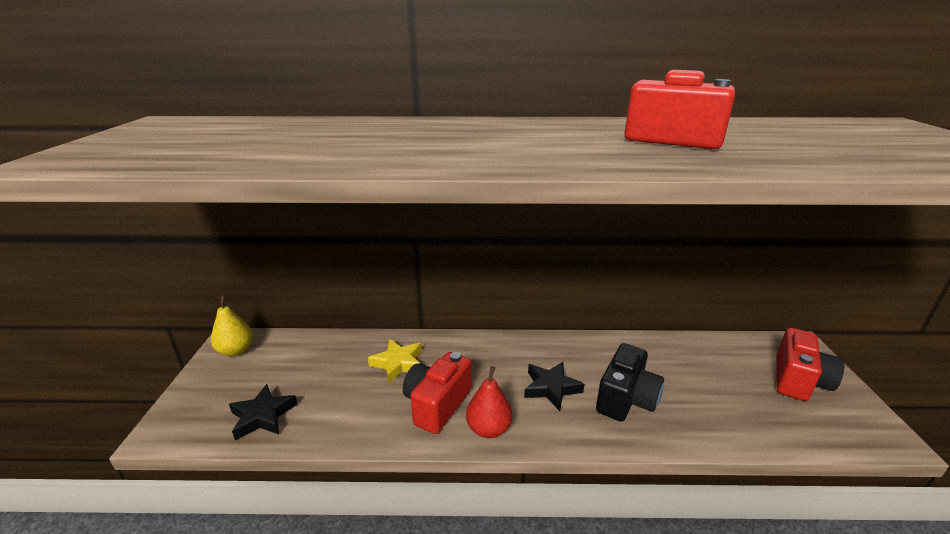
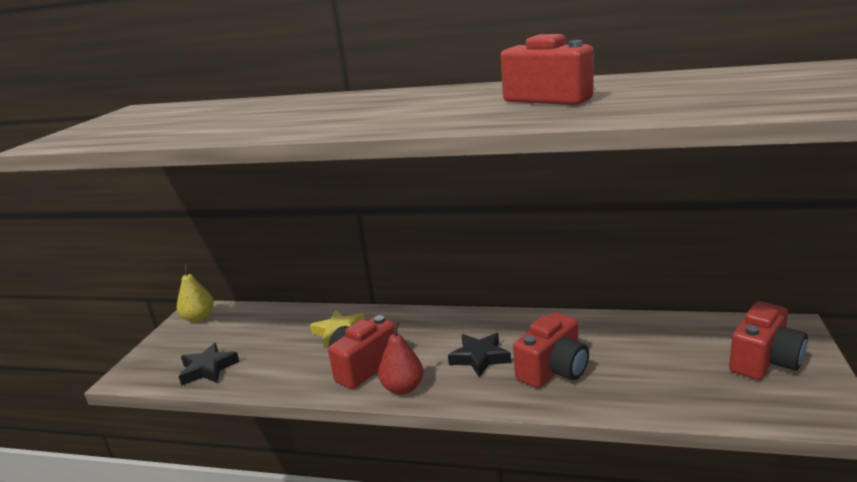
camera: 15 degrees right, 5 degrees down
black camera [596,343,664,422] -> red camera [513,313,589,388]

